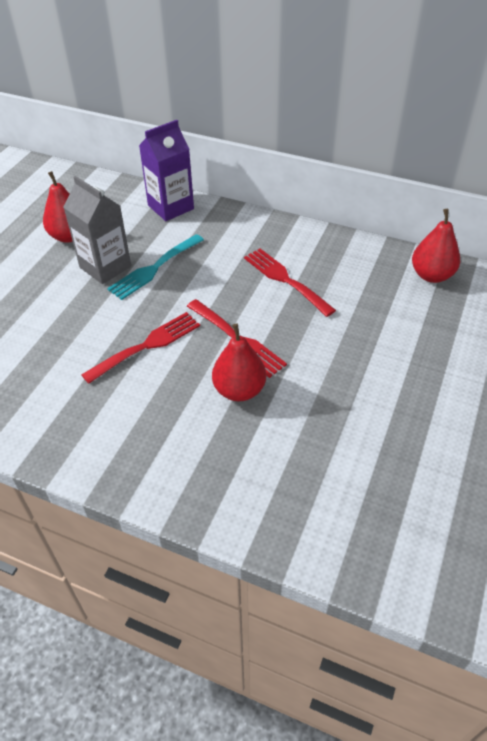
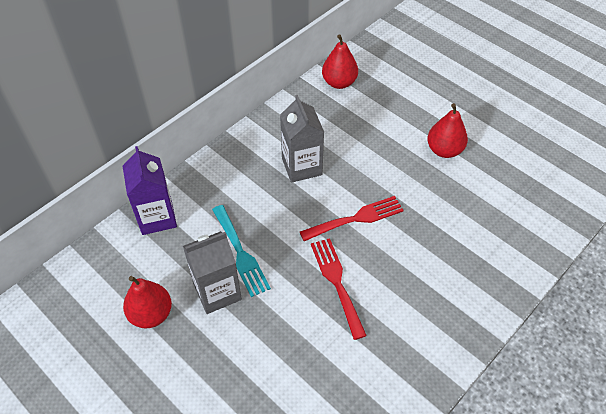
camera: 70 degrees left, 5 degrees up
red pear [212,324,266,401] -> red pear moved to [427,103,468,158]
red fork [244,249,336,317] -> grey carton [280,95,324,183]

